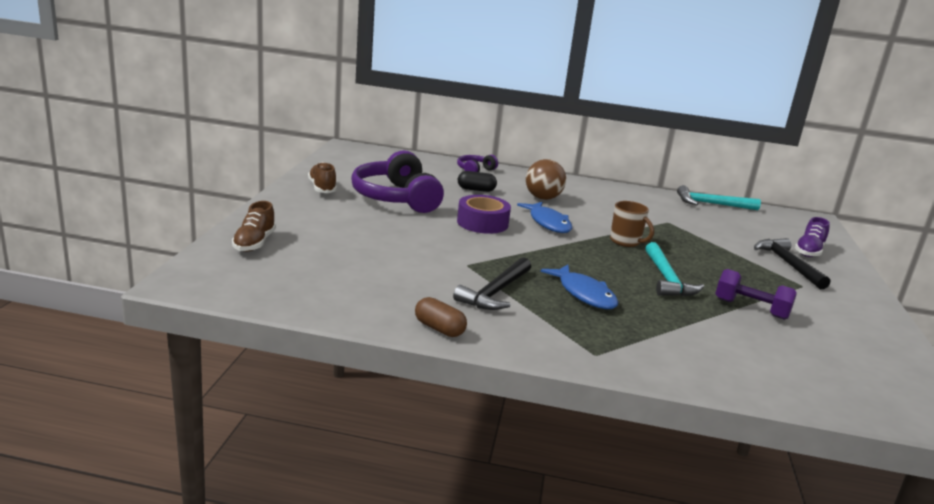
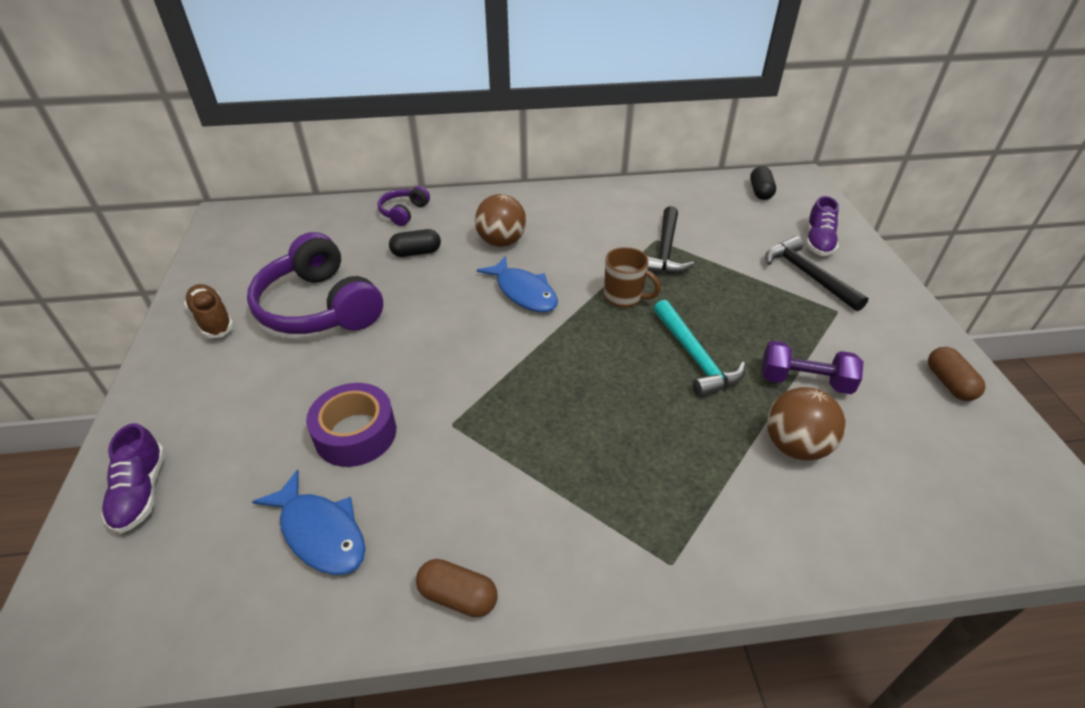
camera: 15 degrees left, 20 degrees up
brown shoe [232,201,276,252] -> purple shoe [101,423,165,534]
black hammer [453,257,531,310] -> black hammer moved to [647,206,694,274]
purple tape [457,195,511,234] -> purple tape moved to [306,383,396,467]
blue fish [540,265,618,309] -> blue fish moved to [252,469,365,575]
turquoise hammer [677,185,761,210] -> none
none -> black capsule [750,166,776,200]
none -> brown ball [767,387,845,461]
none -> brown capsule [928,347,985,401]

